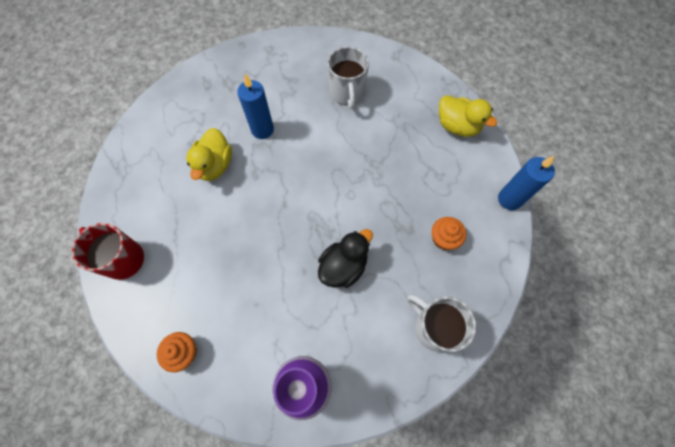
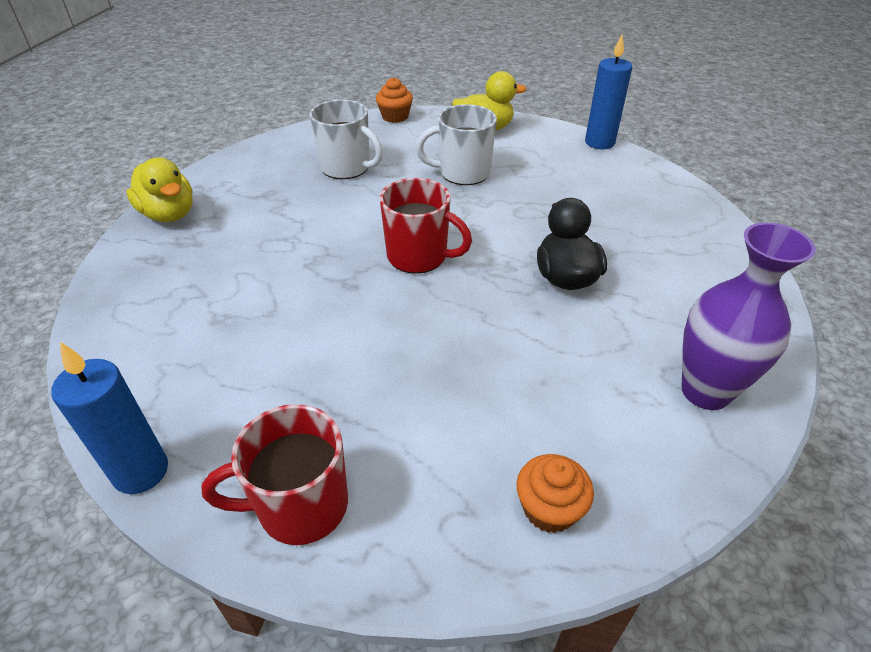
camera: 50 degrees left, 25 degrees down
yellow duck [186,128,232,181] -> yellow duck moved to [126,157,193,222]
blue candle [237,74,274,139] -> blue candle moved to [51,342,168,494]
white mug [407,294,476,352] -> white mug moved to [416,104,497,185]
orange cupcake [432,217,466,250] -> orange cupcake moved to [376,77,413,123]
none -> red mug [379,178,472,274]

